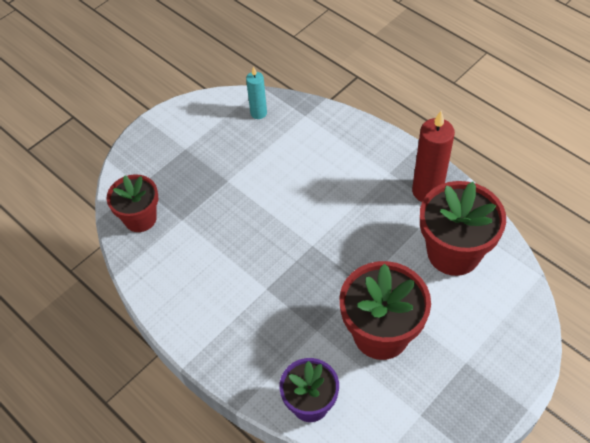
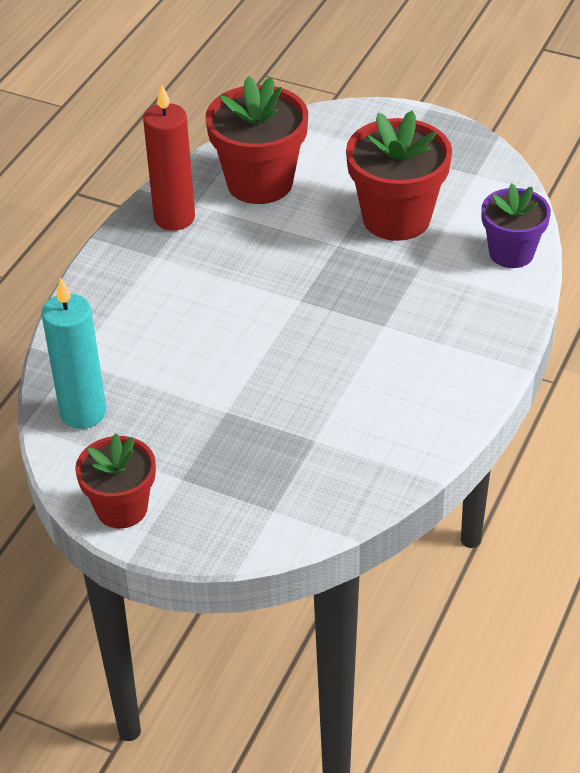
camera: 110 degrees left, 10 degrees down
red flower pot [107,174,158,232] -> red flower pot moved to [75,433,156,528]
turquoise candle [246,66,267,119] -> turquoise candle [41,277,106,429], size x1.70

